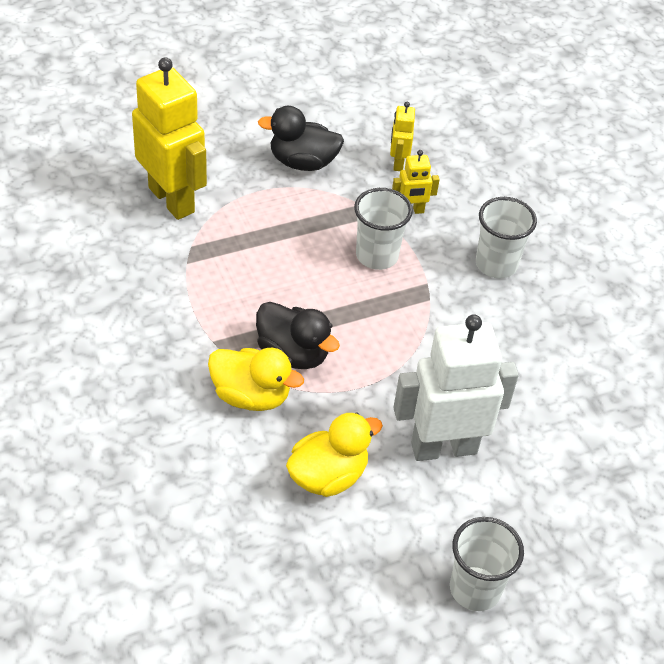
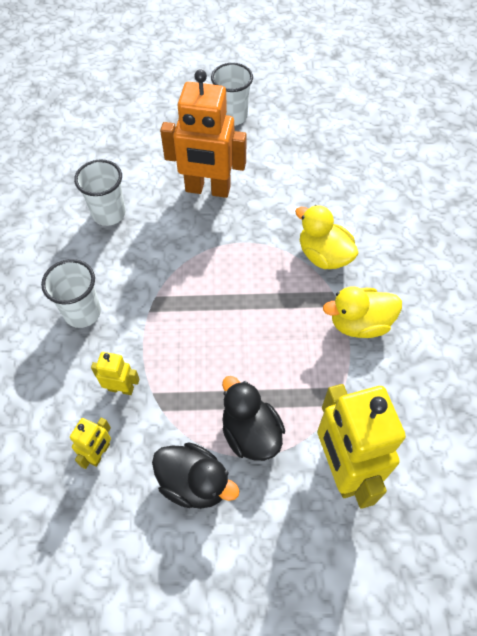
camera: 155 degrees left, 10 degrees up
black duck [256,302,340,369] -> black duck moved to [222,376,285,461]
yellow duck [286,412,383,497] -> yellow duck moved to [323,286,402,338]
white cup [354,188,413,270] -> white cup moved to [74,159,126,226]
white robot [393,314,519,461] -> orange robot [160,69,247,198]

